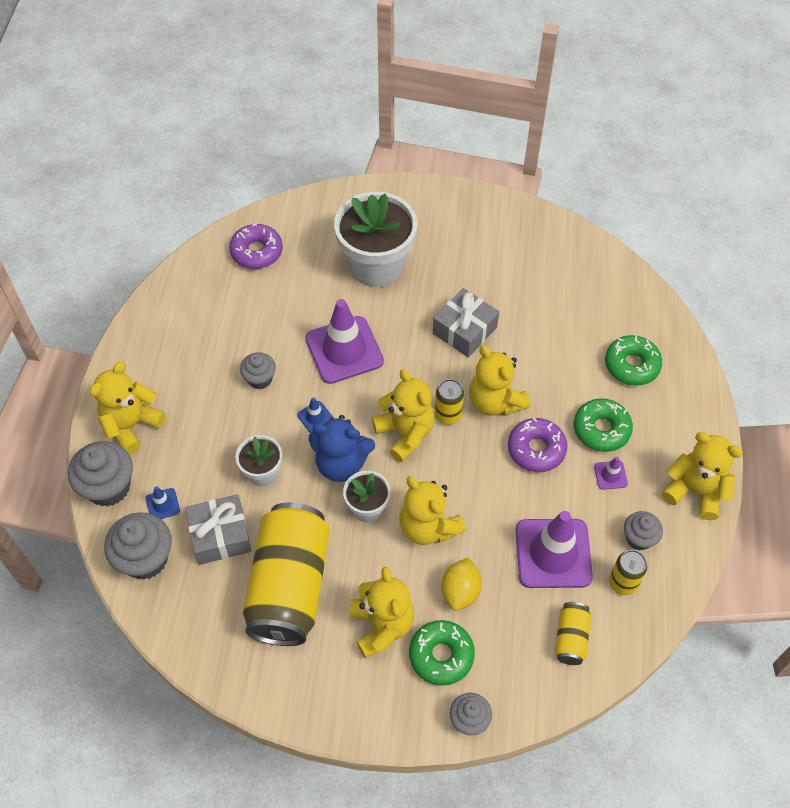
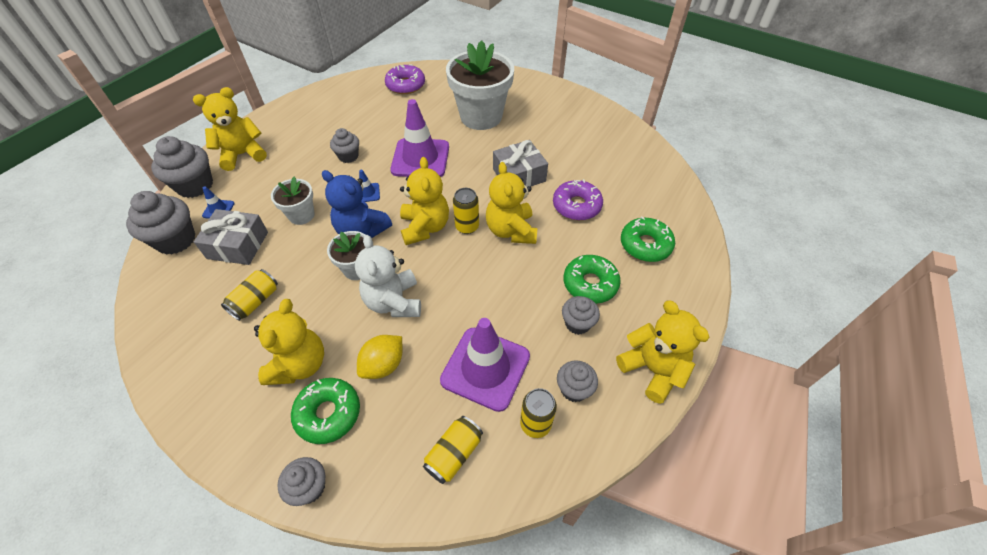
camera: 25 degrees right, 5 degrees down
yellow can [243,502,330,646] -> yellow can [221,269,278,321], size x0.43
yellow teddy bear [399,476,466,545] -> white teddy bear [355,235,421,317]
purple donut [508,418,567,472] -> purple donut moved to [553,179,603,220]
purple traffic cone [594,457,628,490] -> grey cupcake [562,296,600,335]

